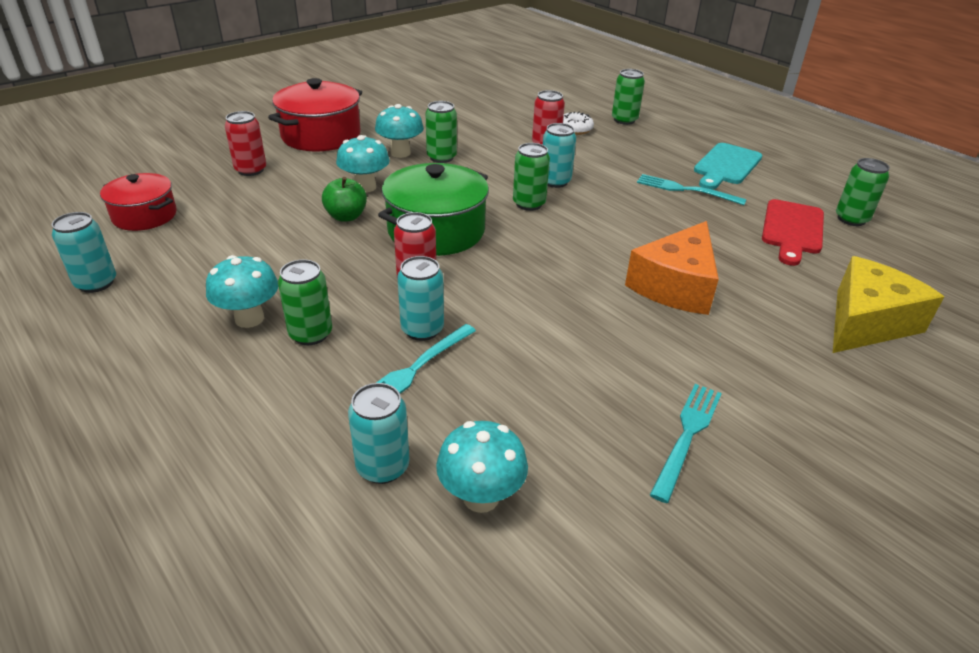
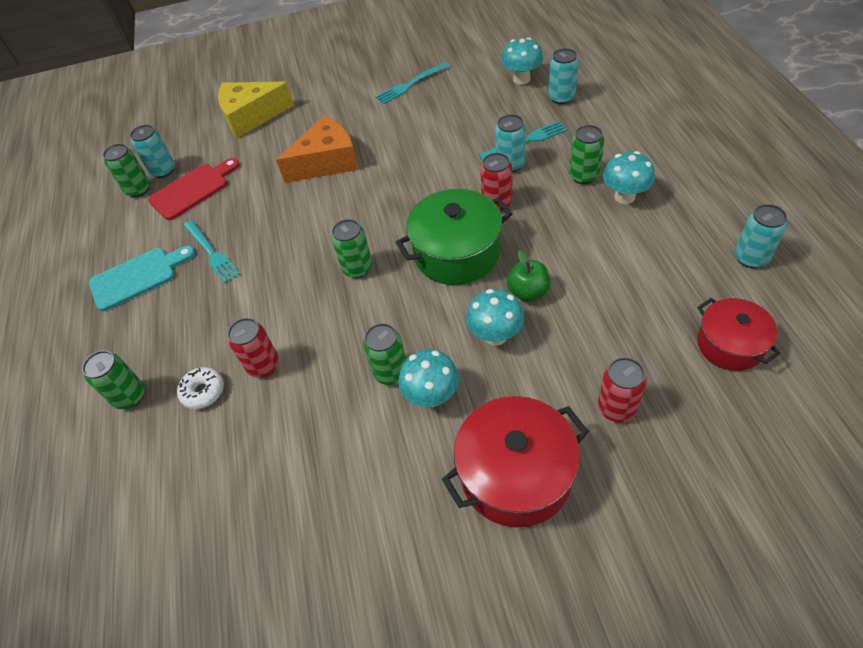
camera: 145 degrees left, 15 degrees up
turquoise can [543,123,576,188] -> turquoise can moved to [130,125,175,178]

